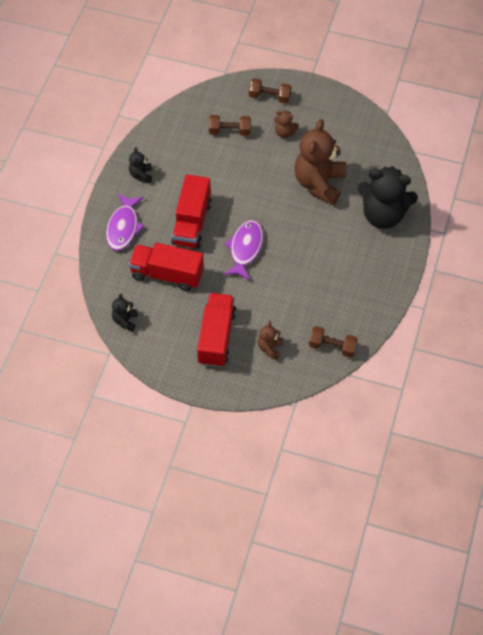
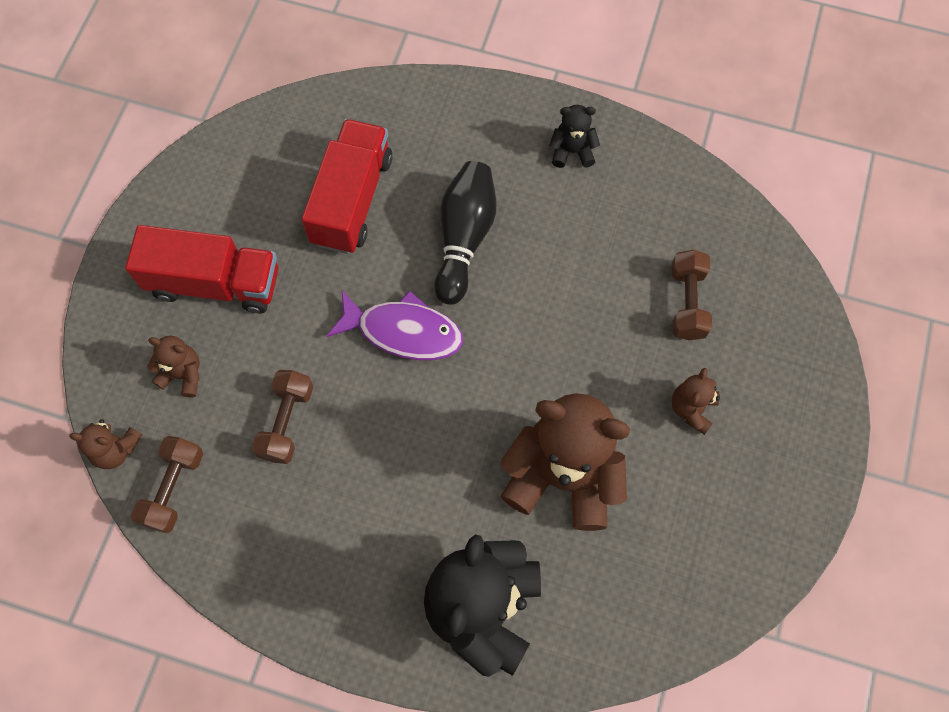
camera: 90 degrees right, 10 degrees up
purple fish [106,193,145,251] -> none
black teddy bear [112,293,138,331] -> none
red truck [171,174,212,249] -> black bowling pin [434,161,496,305]
brown dumbbell [249,78,291,104] -> brown dumbbell moved to [252,370,313,464]
none -> brown teddy bear [69,419,143,469]

